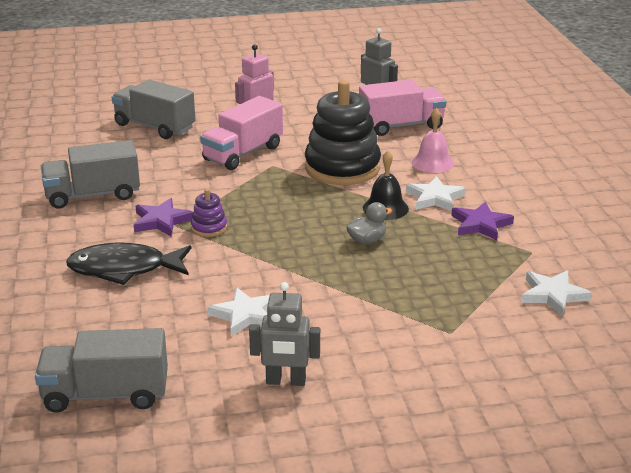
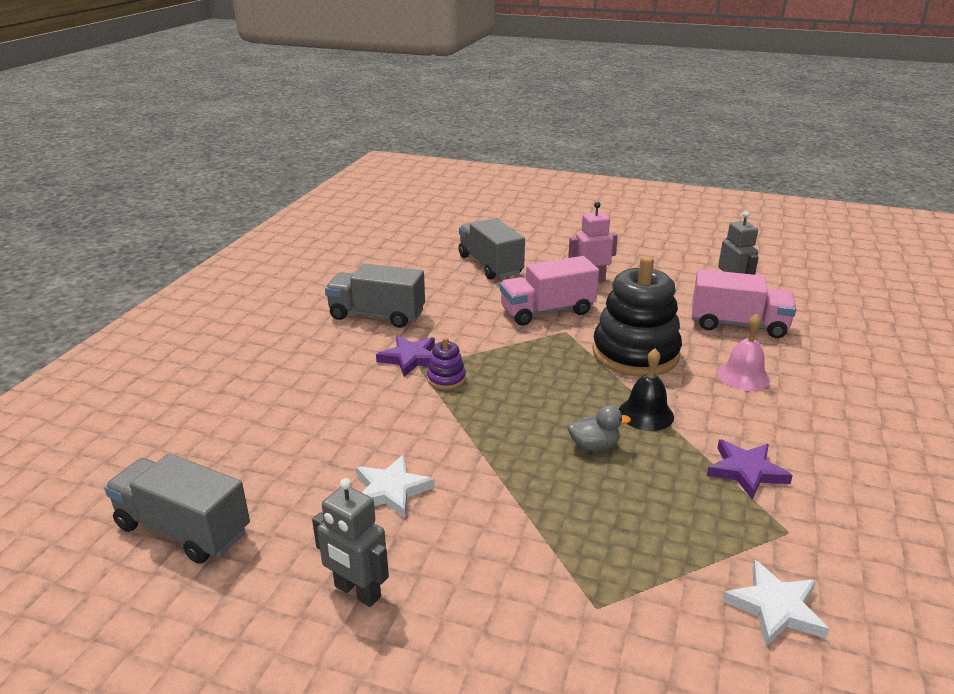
camera: 30 degrees right, 0 degrees up
black fish [66,242,191,285] -> none
white star [406,176,466,211] -> none

